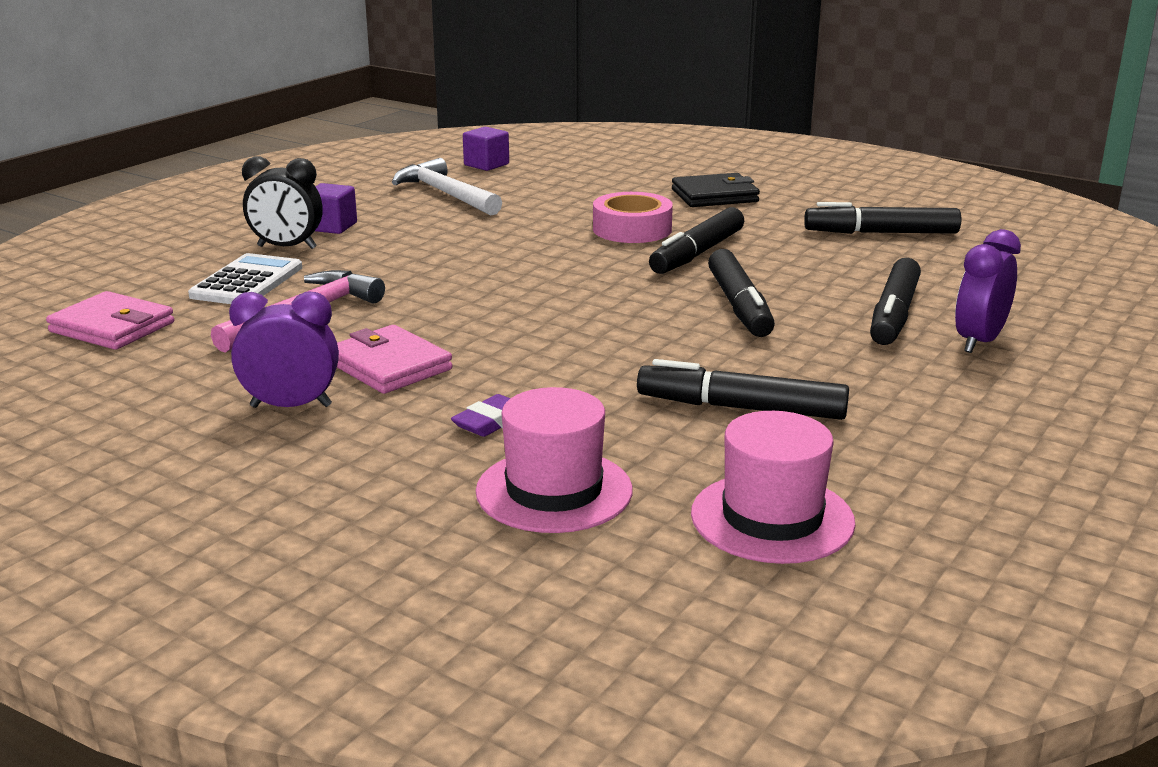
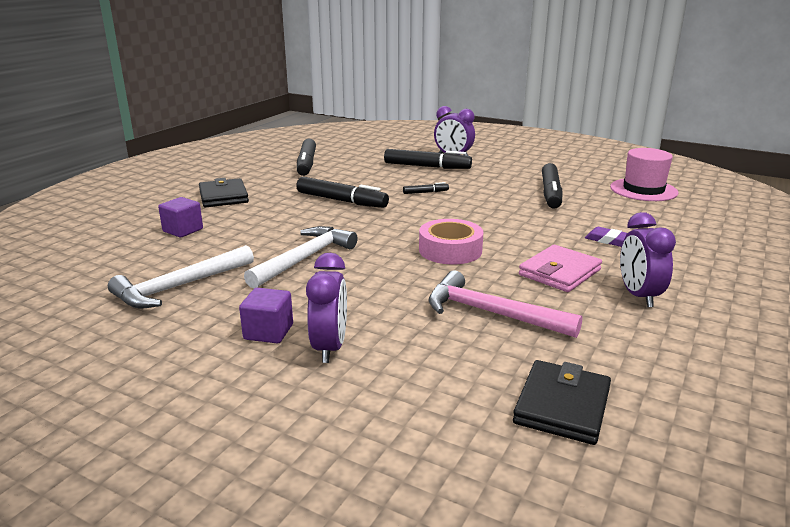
camera: 95 degrees left, 0 degrees up
pink wallet [46,291,174,350] -> black wallet [513,360,611,445]
white calculator [188,253,302,304] -> none
black clock [242,157,323,249] -> purple clock [306,253,347,363]
purple cube [463,127,509,171] -> purple cube moved to [158,197,203,237]
pink hat [476,387,633,533] -> none
pink tape [593,192,673,243] -> pink tape moved to [419,219,483,264]
black marker [708,249,775,337] -> black marker [403,182,449,194], size x0.47
none -> white hammer [244,226,358,288]

